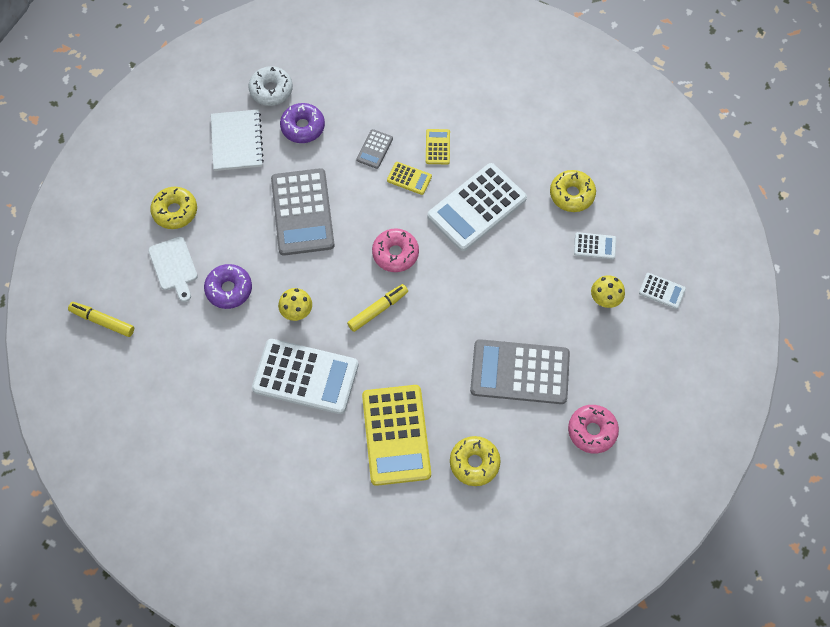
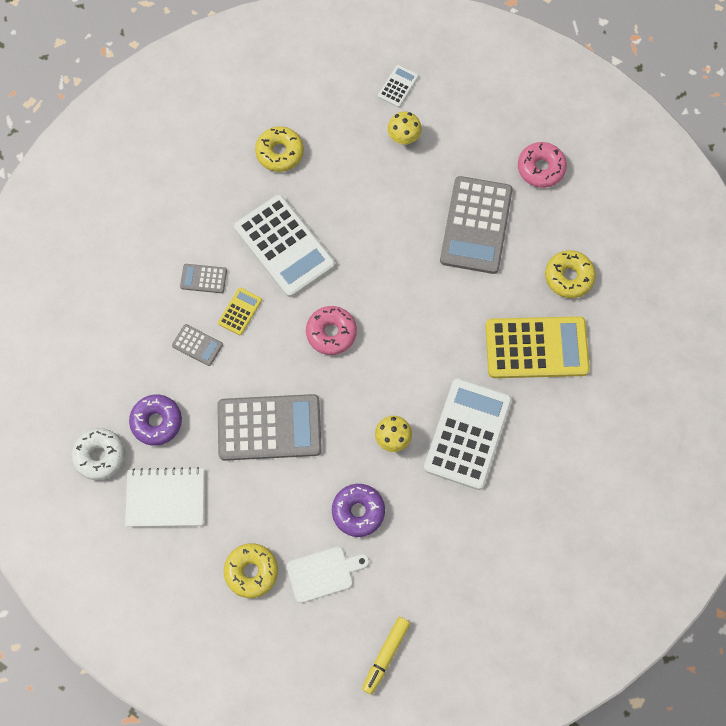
camera: 85 degrees left, 5 degrees up
yellow marker [347,284,408,332] -> none
yellow calculator [426,129,450,164] -> grey calculator [180,264,227,293]
white calculator [574,232,616,259] -> none

